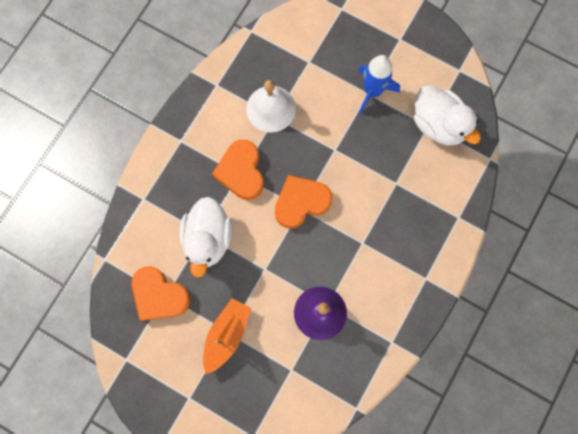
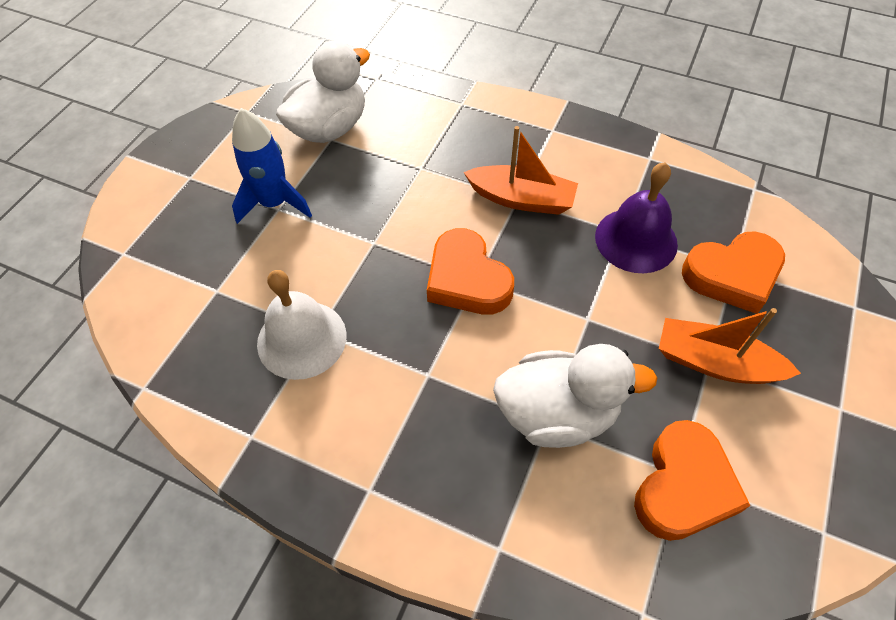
camera: 95 degrees left, 20 degrees down
orange heart [212,140,264,200] -> orange heart moved to [682,231,785,314]
none -> orange boat [463,126,578,215]

